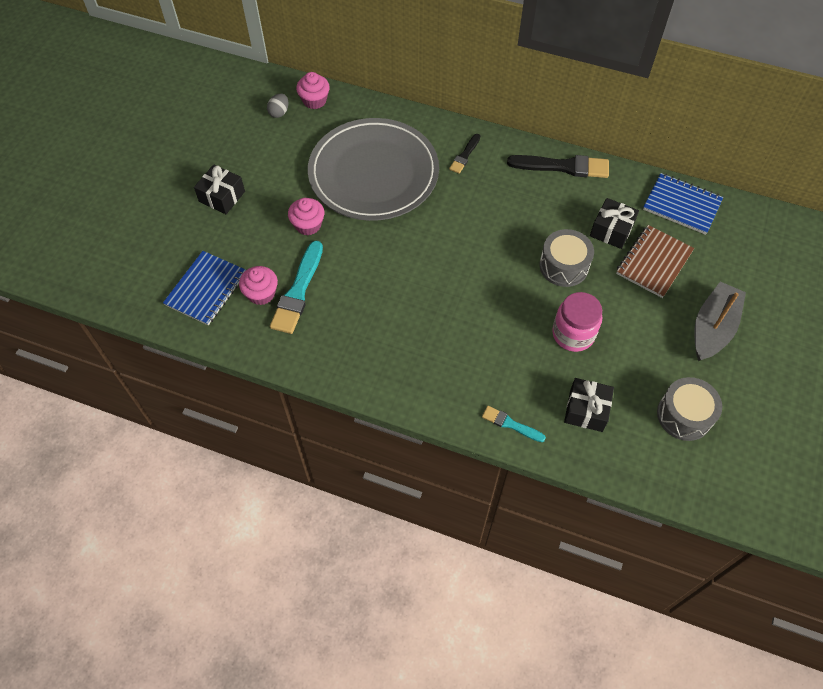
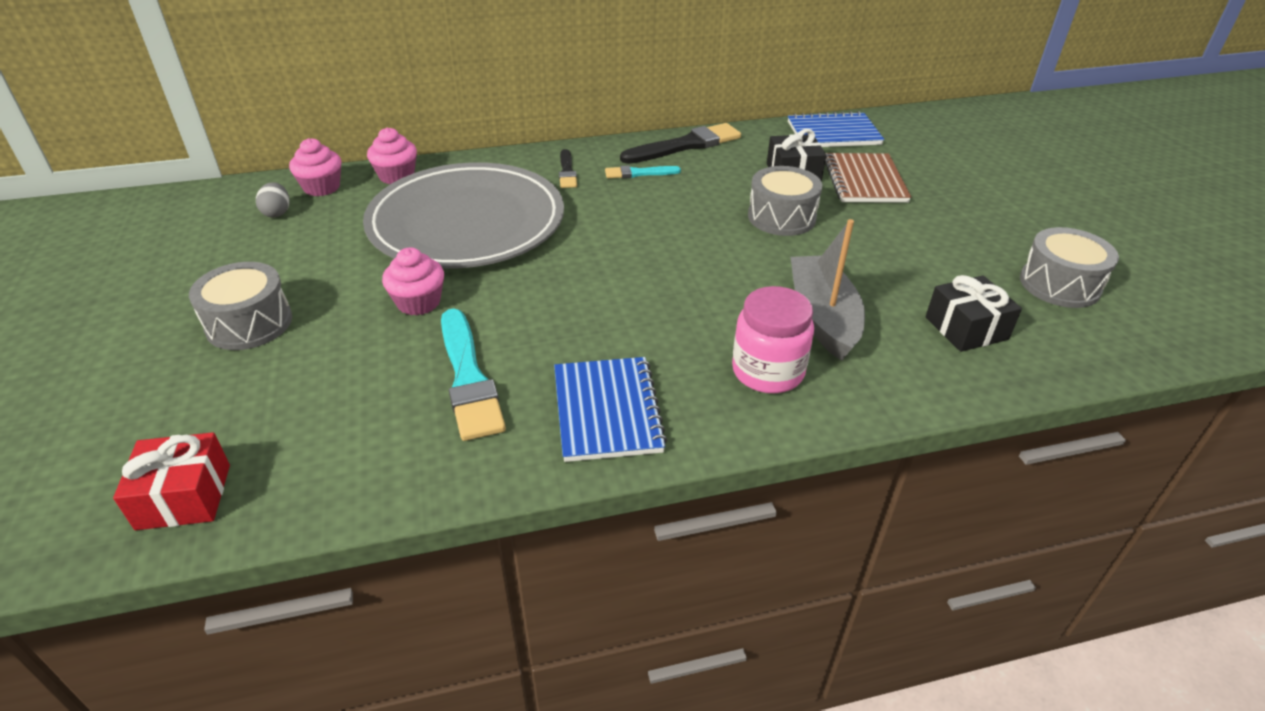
camera: 35 degrees left, 20 degrees down
blue notebook [163,251,246,325] -> blue notebook moved to [554,357,667,462]
black gift [194,164,245,214] -> grey drum [189,262,292,350]
pink cupcake [239,266,278,305] -> pink cupcake moved to [367,128,417,184]
turquoise brush [482,406,546,442] -> turquoise brush moved to [605,165,681,178]
pink jar [552,292,602,352] -> pink jar moved to [732,286,814,393]
grey boat [695,282,746,361] -> grey boat moved to [791,219,865,361]
none -> red gift [113,432,230,530]

